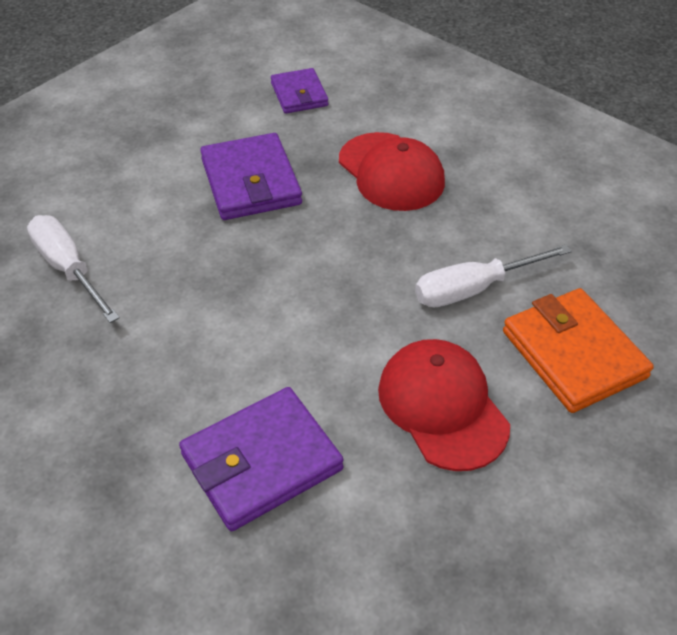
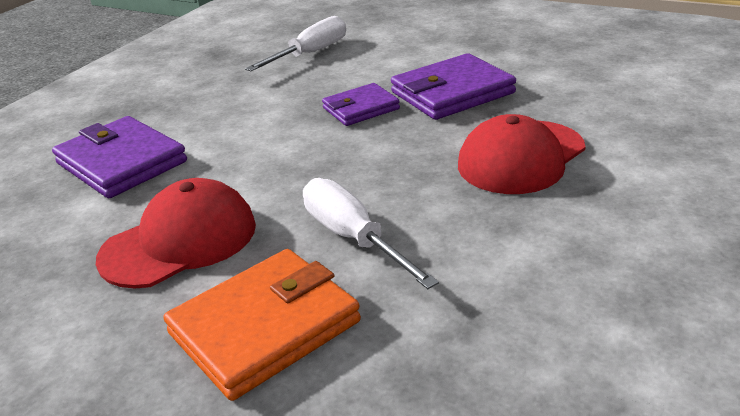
camera: 80 degrees right, 15 degrees down
purple wallet [271,68,328,113] -> purple wallet moved to [322,83,400,126]

